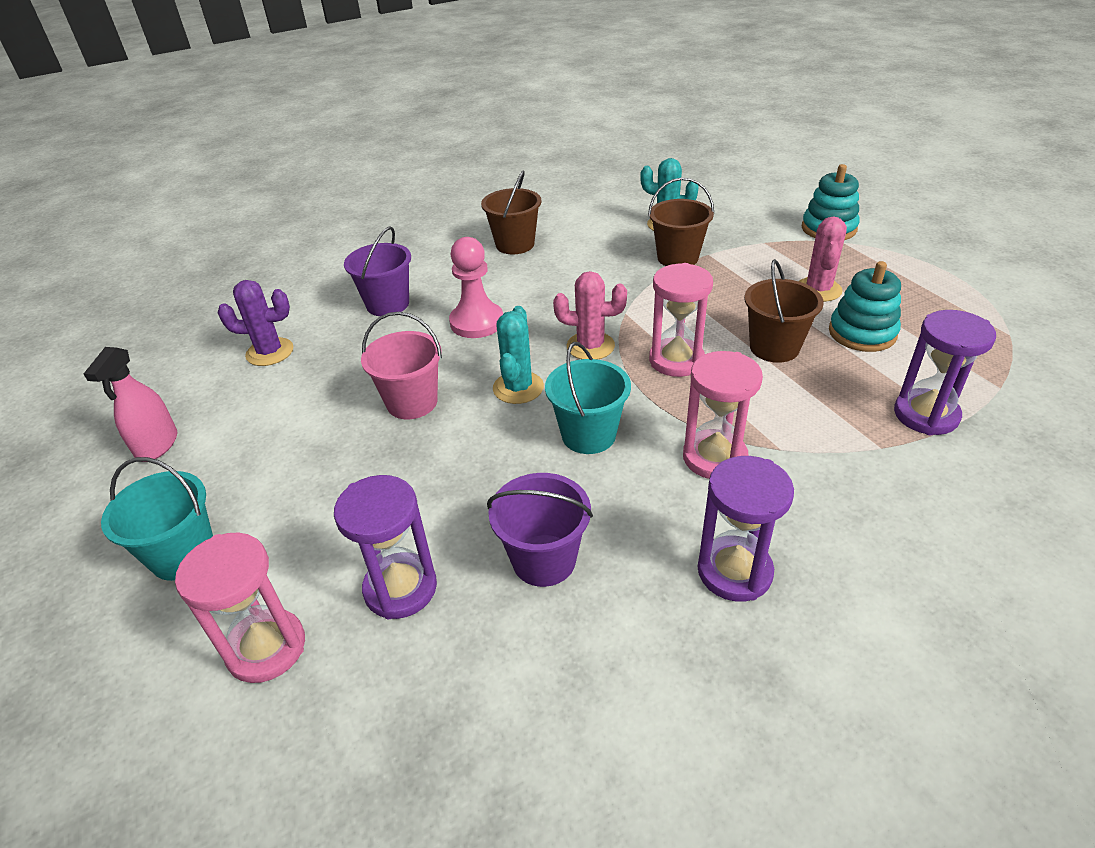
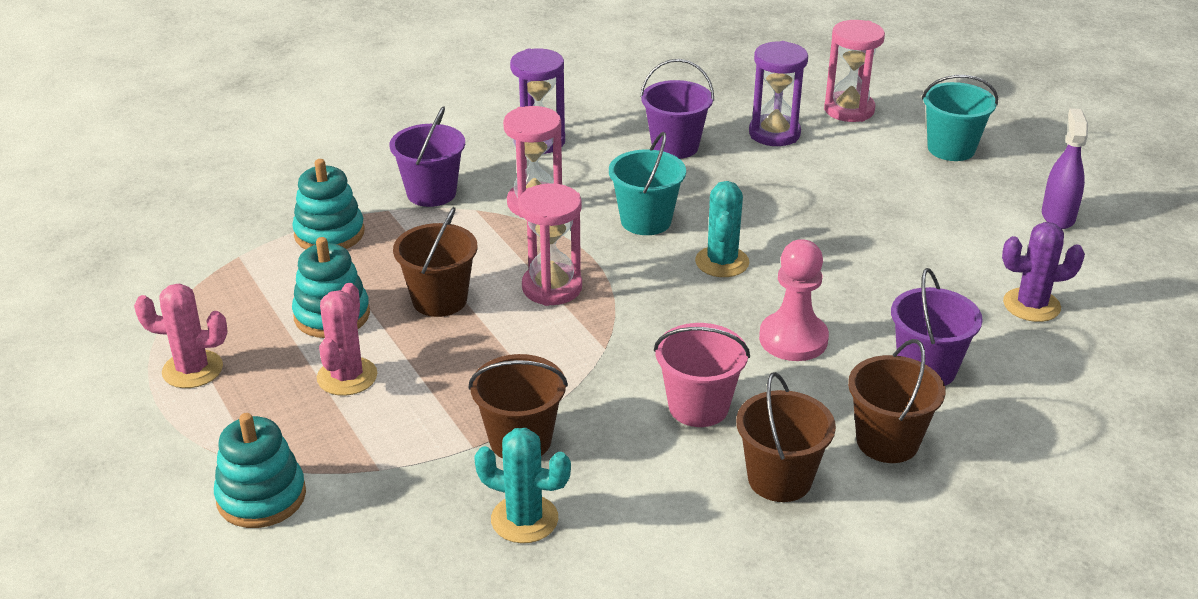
camera: 175 degrees right, 5 degrees down
pink spray bottle [84,347,177,459] -> purple spray bottle [1042,108,1088,229]
pink bucket [361,312,442,419] -> pink bucket moved to [654,323,750,427]
pink cactus [553,271,627,360] -> pink cactus moved to [134,283,228,388]
purple hourglass [894,310,996,435] -> turquoise stacking toy [292,159,365,250]
none -> purple bucket [390,106,465,207]
none -> brown bucket [848,339,945,463]

